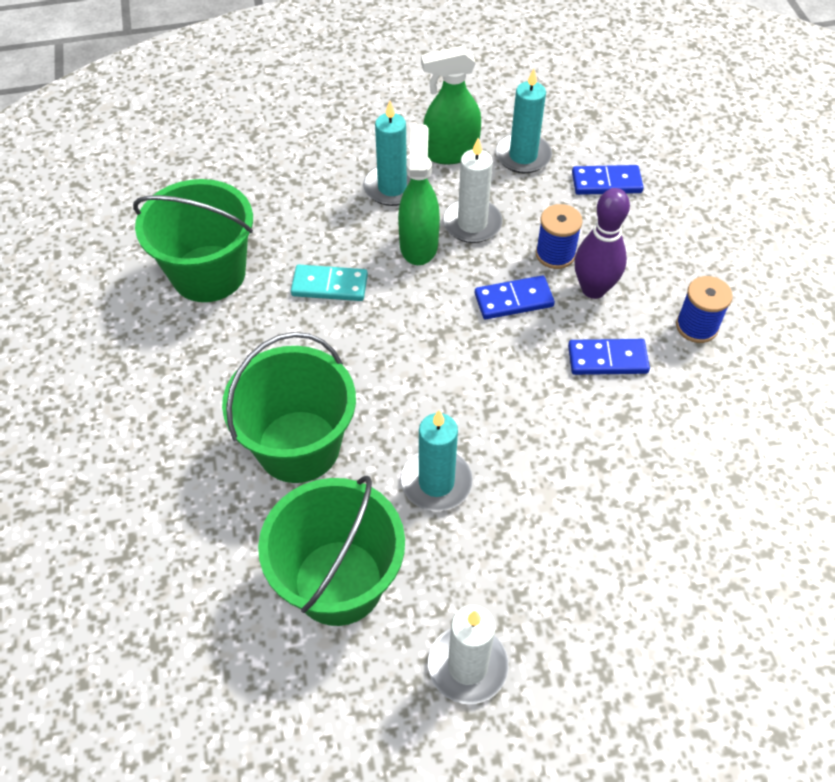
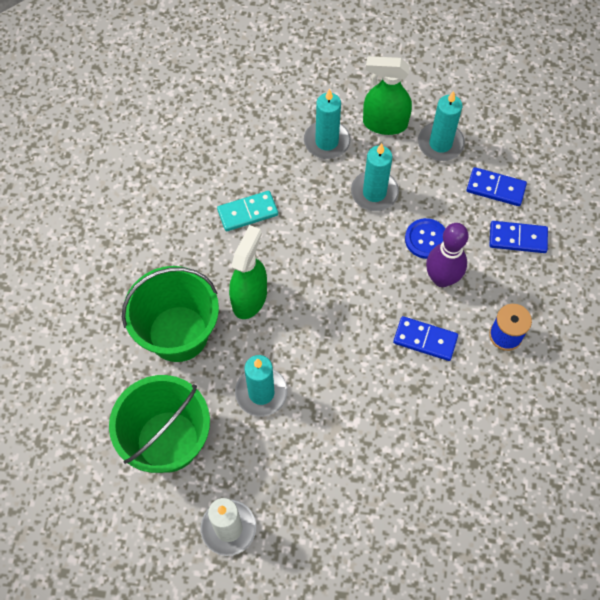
camera: 20 degrees right, 10 degrees up
green bucket [133,179,253,302] -> none
turquoise domino [291,264,368,301] -> turquoise domino turned 45 degrees counterclockwise [217,191,278,231]
green spray bottle [398,125,440,265] -> green spray bottle moved to [229,225,267,319]
white candle [443,138,503,243] -> turquoise candle [351,143,399,211]
blue domino [475,276,555,319] -> blue domino moved to [490,221,548,253]
blue spool [536,204,583,269] -> blue button [405,218,446,259]

